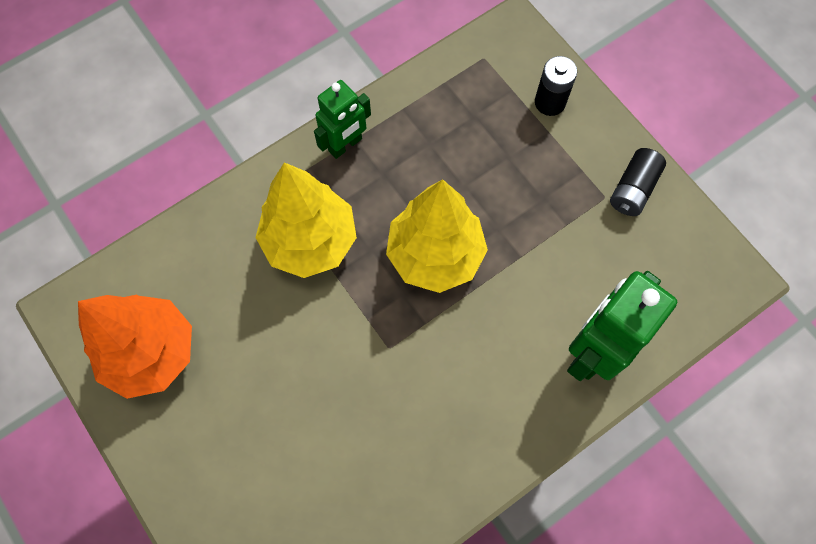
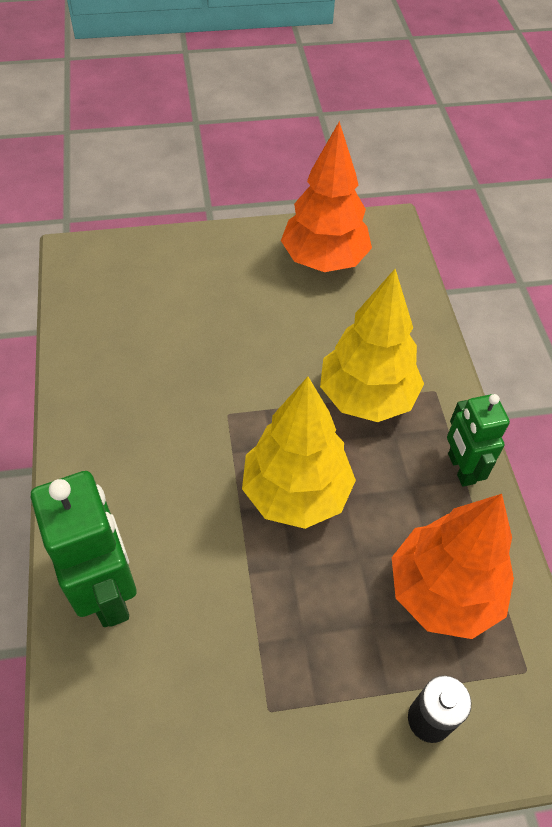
camera: 115 degrees right, 15 degrees down
black battery [610,148,666,216] -> none
none -> orange tree [392,494,514,639]

